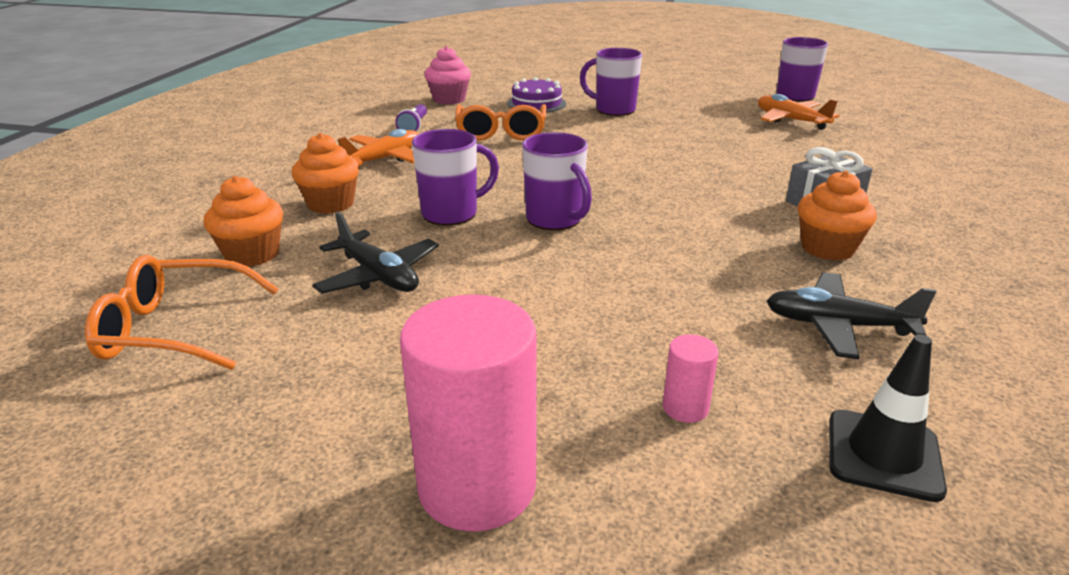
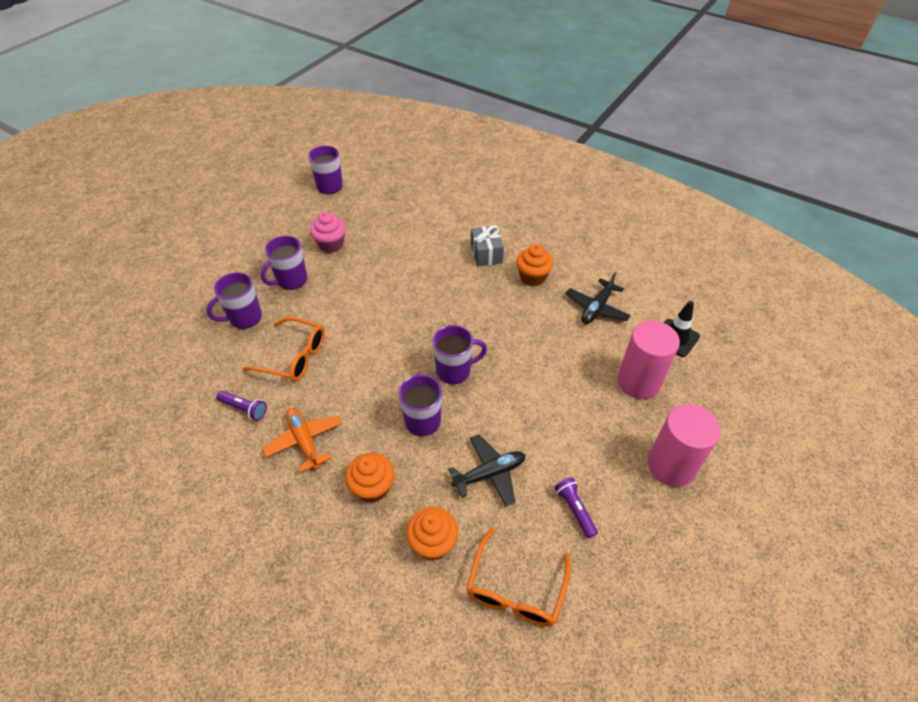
camera: 70 degrees left, 20 degrees up
pink cupcake [425,46,471,104] -> pink cupcake moved to [310,212,346,253]
purple cake [507,77,566,113] -> purple mug [206,272,262,329]
pink cylinder [663,334,719,423] -> pink cylinder [618,321,680,399], size x2.25
orange plane [758,94,840,130] -> none
none -> purple flashlight [554,477,598,538]

